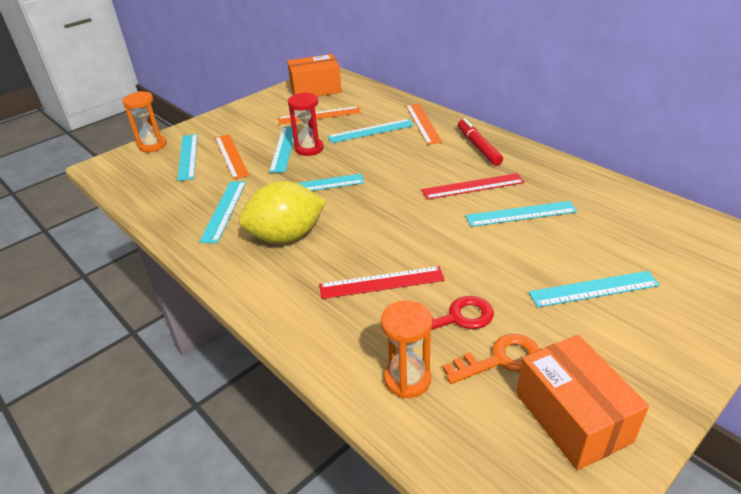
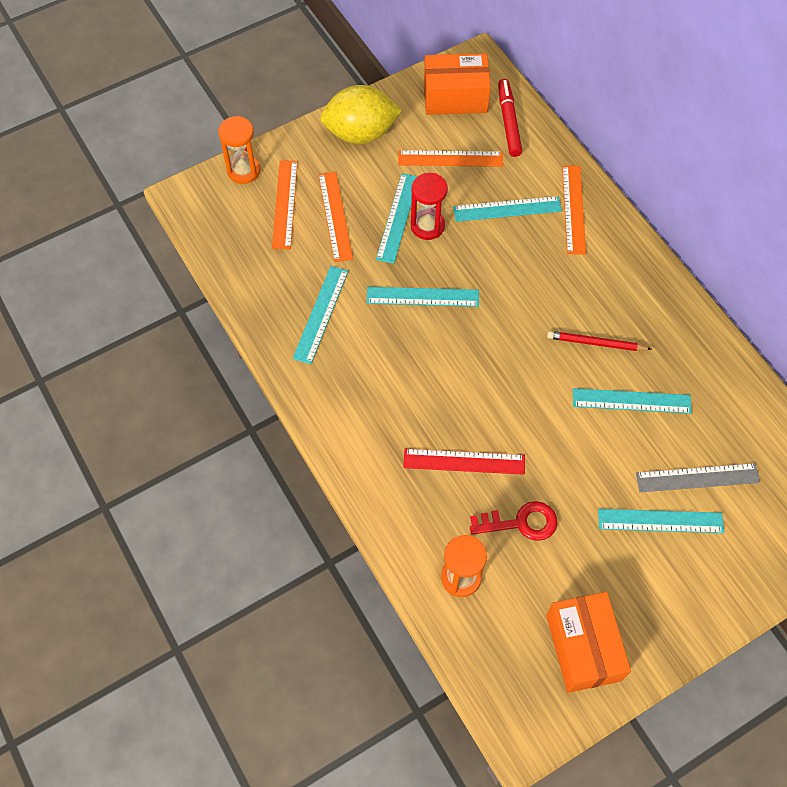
camera: 10 degrees right, 25 degrees up
turquoise ruler [177,134,198,181] -> orange ruler [272,160,298,249]
yellow lemon [239,181,326,244] -> yellow lemon moved to [320,85,402,144]
red ruler [422,173,525,200] -> red pencil [547,331,651,351]
orange key [442,334,540,384] -> none
red marker [458,118,503,166] -> red marker moved to [498,79,522,157]
none -> grey ruler [636,463,760,492]

